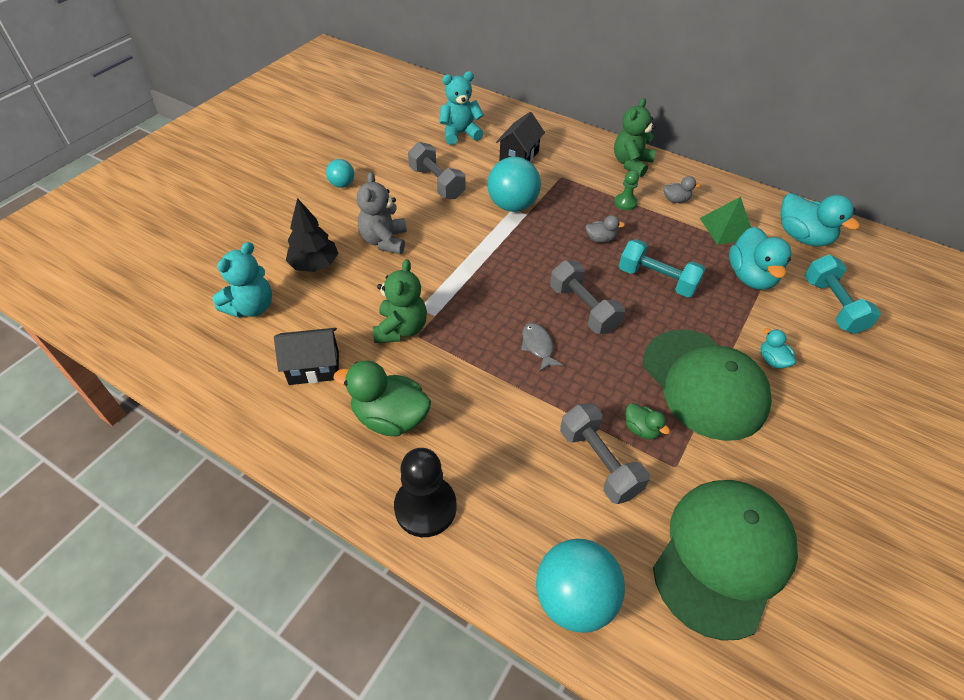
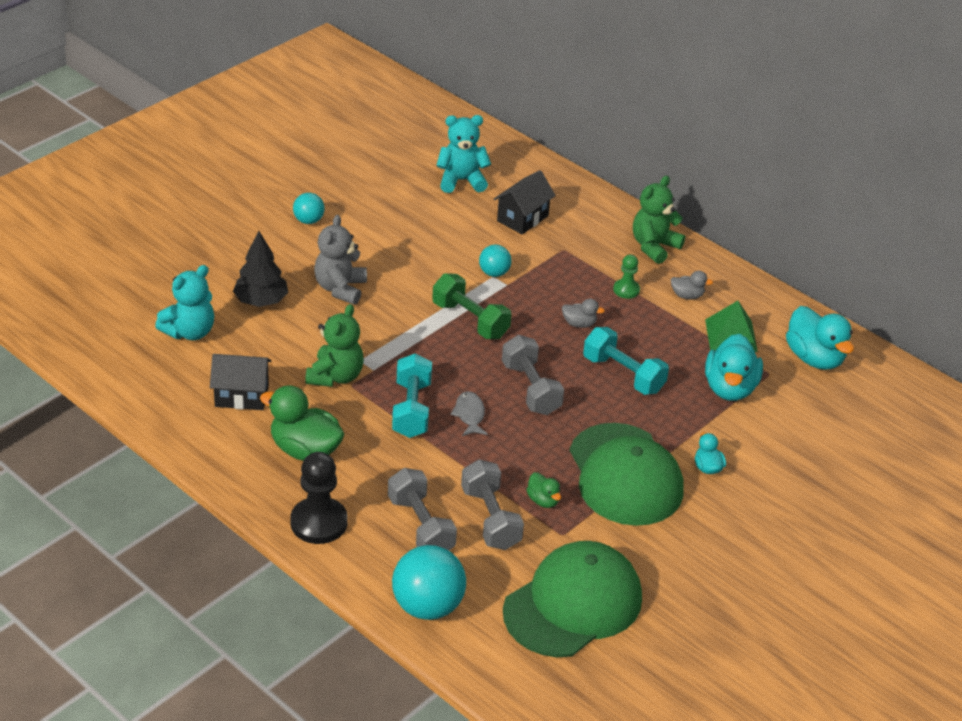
camera: 10 degrees right, 10 degrees down
grey dumbbell [408,142,466,199] -> grey dumbbell moved to [388,468,457,550]
turquoise ball [488,157,541,212] -> turquoise ball [479,245,512,277], size x0.54
turquoise dumbbell [805,255,881,334] -> turquoise dumbbell moved to [392,353,432,438]
none -> green dumbbell [432,273,511,339]

